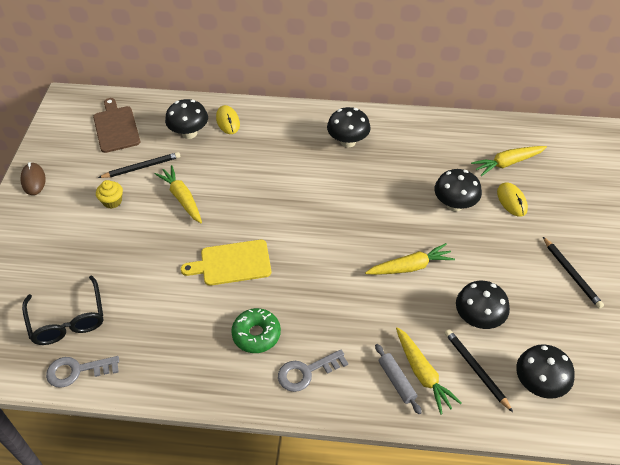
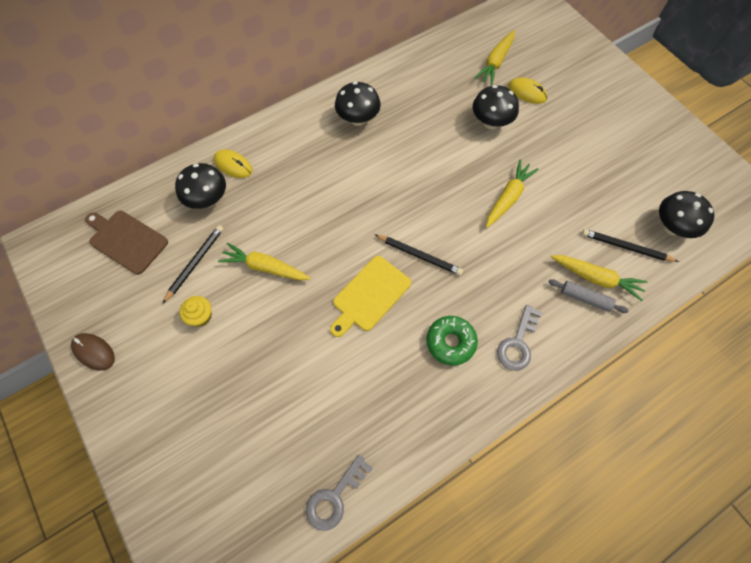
camera: 40 degrees left, 15 degrees up
black glasses [22,275,103,345] -> none
black mushroom [456,281,510,329] -> none
black pencil [543,237,604,309] -> black pencil moved to [375,235,463,276]

